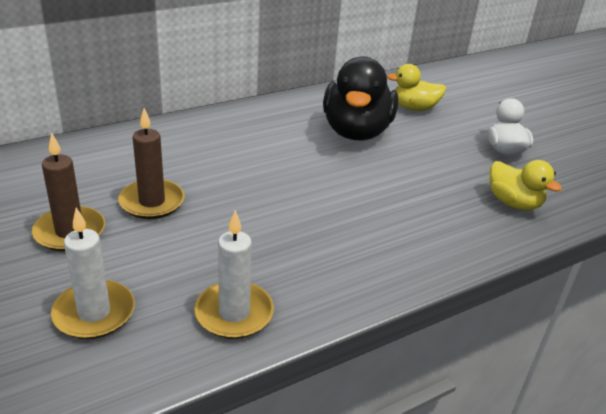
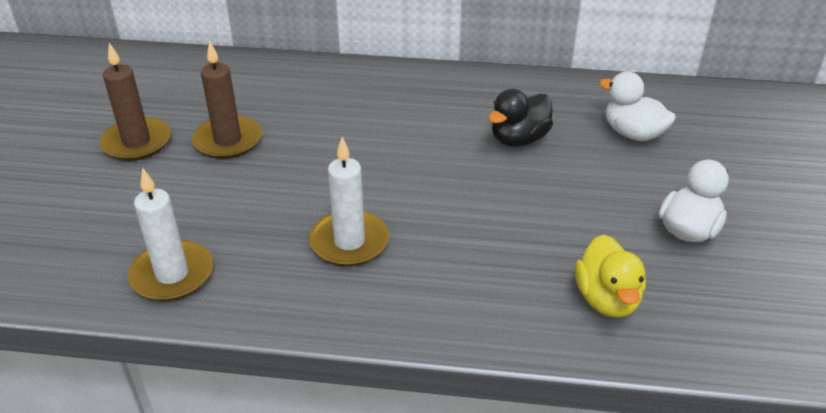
camera: 40 degrees right, 5 degrees up
white candle [51,207,135,339] -> white candle moved to [309,137,389,266]
black duck [323,57,398,140] -> black duck [488,89,553,147], size x0.56
yellow duck [387,64,446,111] -> white duck [599,72,676,141]

